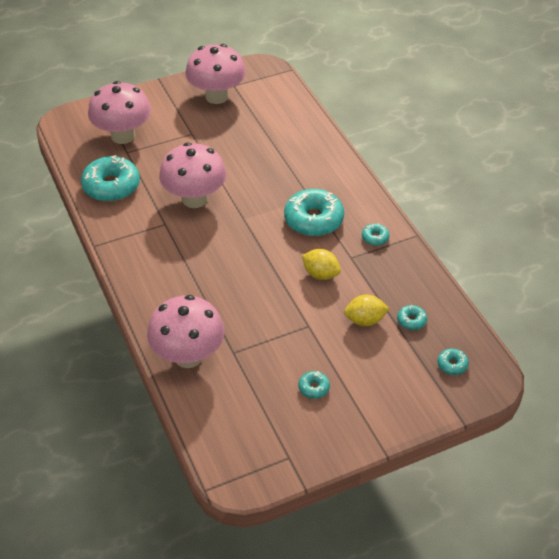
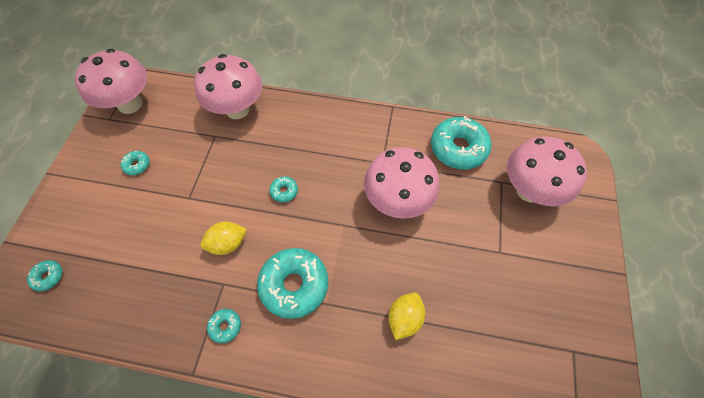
camera: 125 degrees right, 15 degrees up
pink mushroom [185,44,246,104] -> pink mushroom moved to [75,49,147,114]
yellow lemon [344,295,389,326] -> yellow lemon moved to [388,292,425,340]
turquoise donut [397,305,427,330] -> turquoise donut moved to [269,176,298,203]

